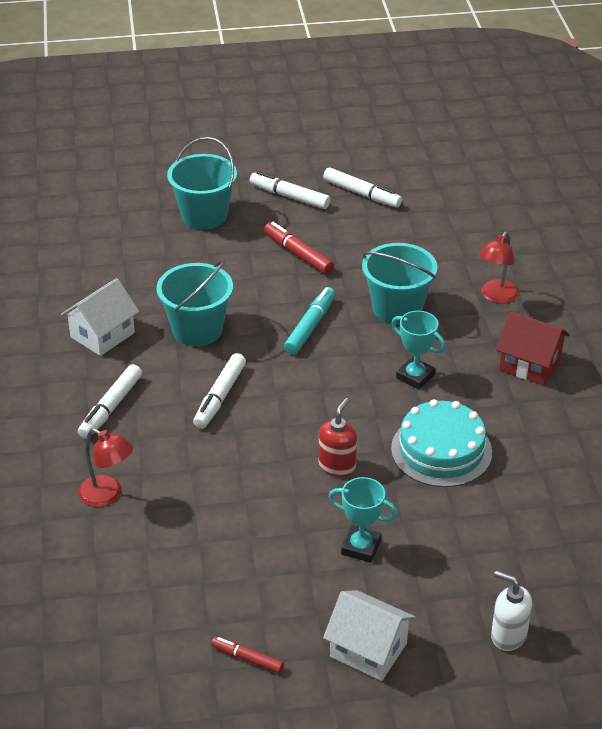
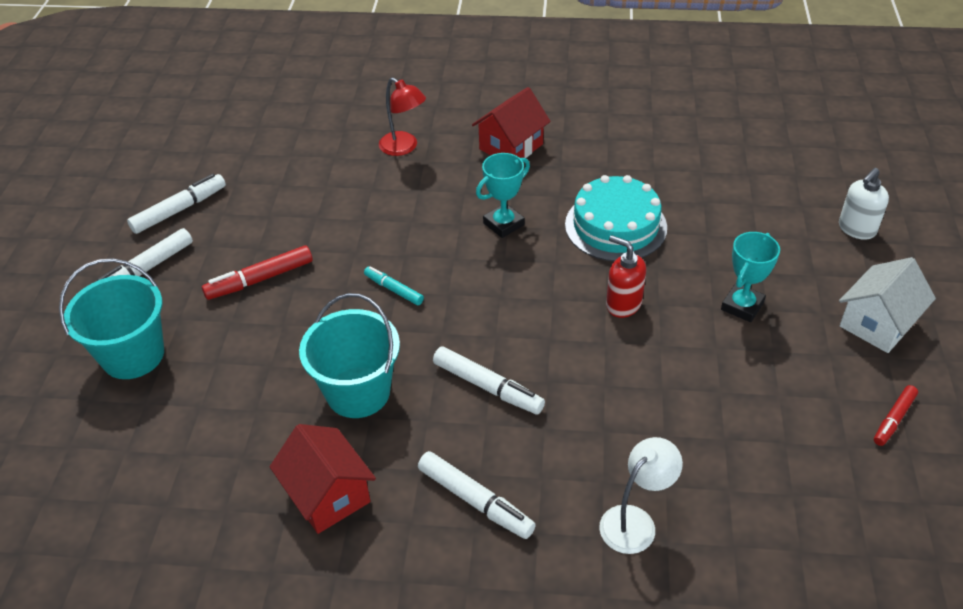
camera: 75 degrees left, 5 degrees up
white house [61,278,139,356] -> red house [270,424,376,534]
red lamp [78,428,133,507] -> white lamp [599,437,683,554]
turquoise marker [284,287,335,355] -> turquoise marker [364,266,424,305], size x0.63
turquoise bucket [362,243,437,325] -> none

